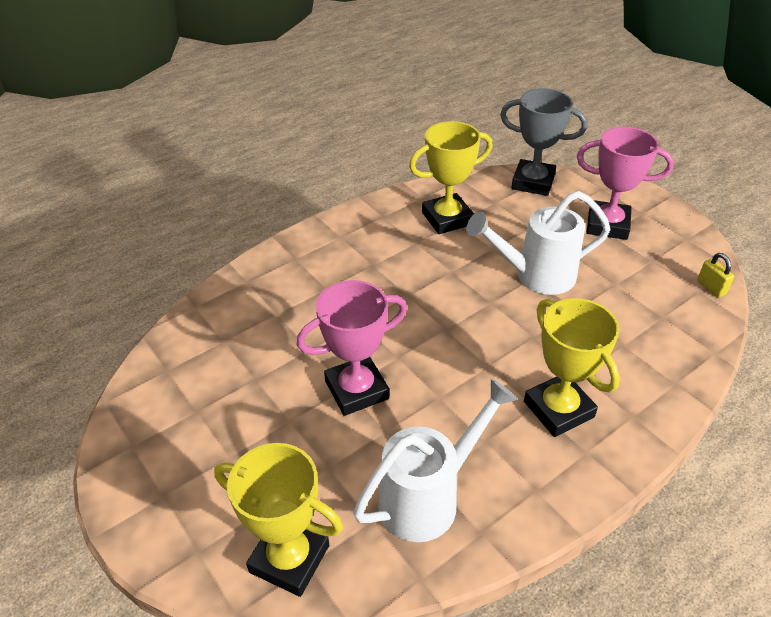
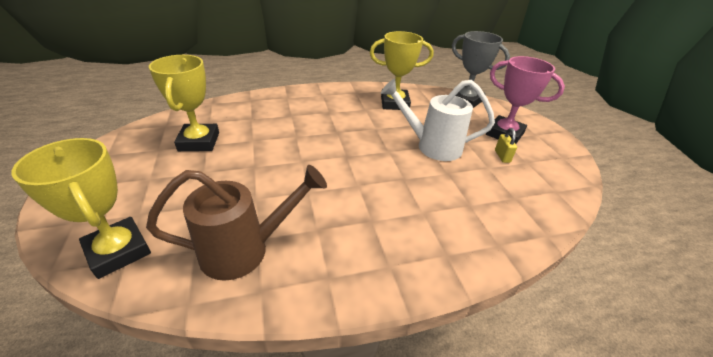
camera: 20 degrees right, 5 degrees down
pink trophy [297,280,407,416] -> none
white watering can [353,378,518,542] -> brown watering can [146,165,327,281]
yellow trophy [524,298,620,437] -> yellow trophy moved to [149,55,219,151]
yellow padlock [697,253,734,298] -> yellow padlock moved to [495,128,517,163]

